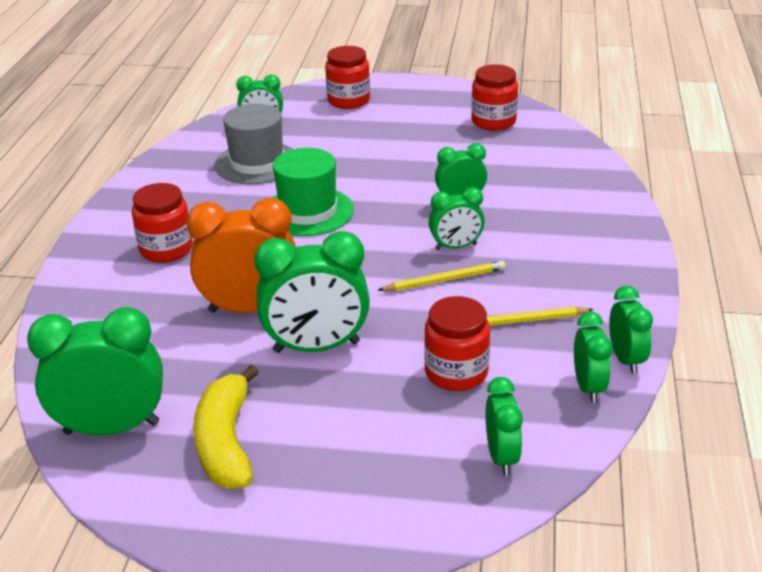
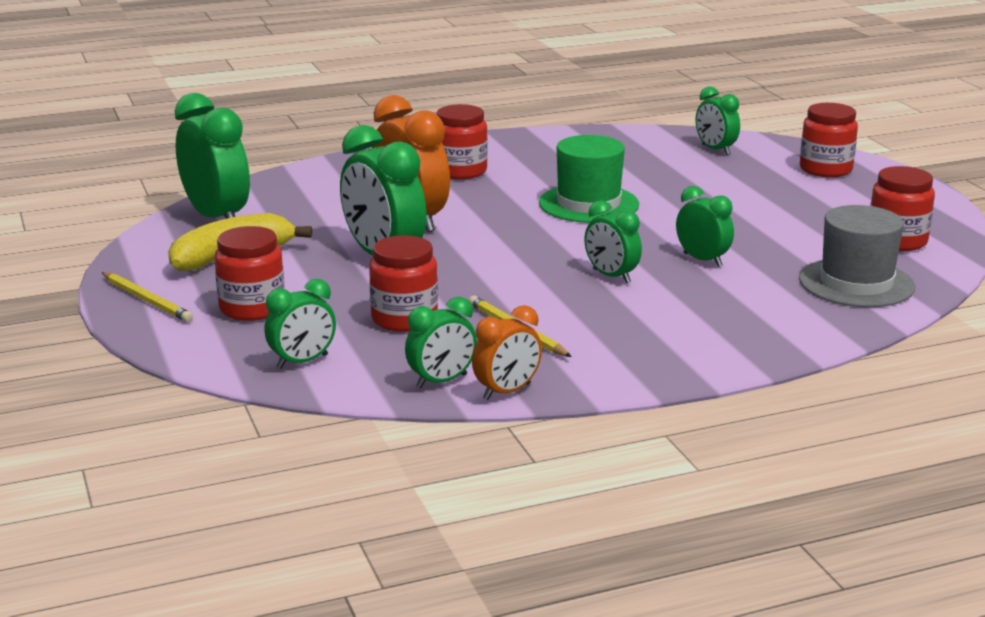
camera: 60 degrees right, 10 degrees down
grey hat [215,104,293,184] -> grey hat moved to [799,205,915,307]
yellow pencil [378,261,505,291] -> yellow pencil moved to [102,272,193,322]
green clock [609,286,653,374] -> orange clock [472,305,542,400]
none -> red jar [215,226,285,321]

